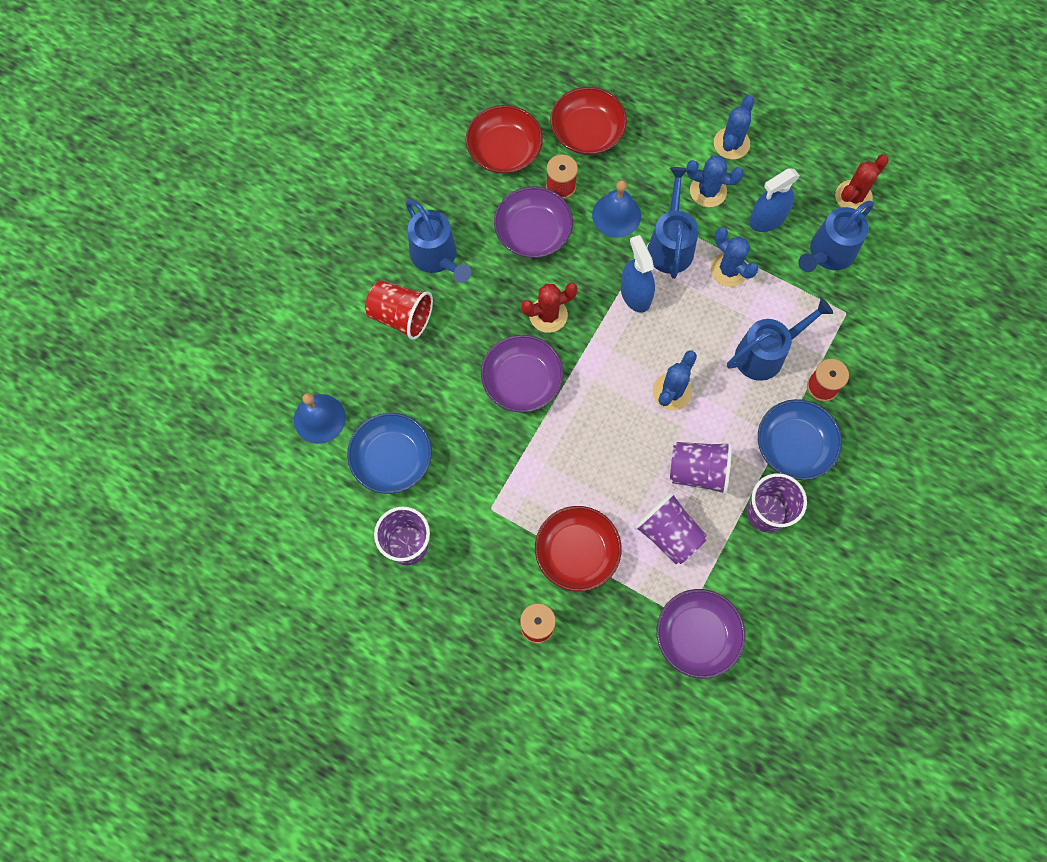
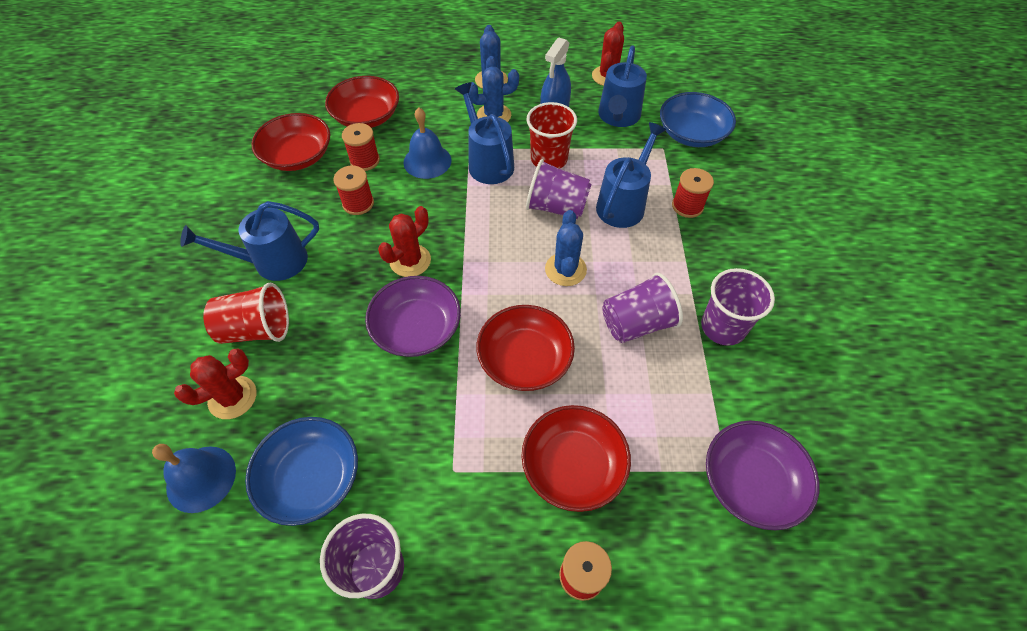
camera: 30 degrees left, 15 degrees down
blue watering can [406,199,471,283] -> blue watering can turned 135 degrees clockwise [180,201,319,281]
purple bowl [494,186,573,258] -> red spool [333,166,374,215]
blue spray bottle [621,235,655,313] -> none
purple cup [634,492,707,564] -> purple cup moved to [526,159,592,219]
blue cactus [710,227,759,287] -> red cup [526,102,577,169]
blue bowl [758,399,842,480] -> blue bowl moved to [660,92,736,147]
none -> red cactus [174,349,256,419]
none -> red bowl [477,305,575,391]

